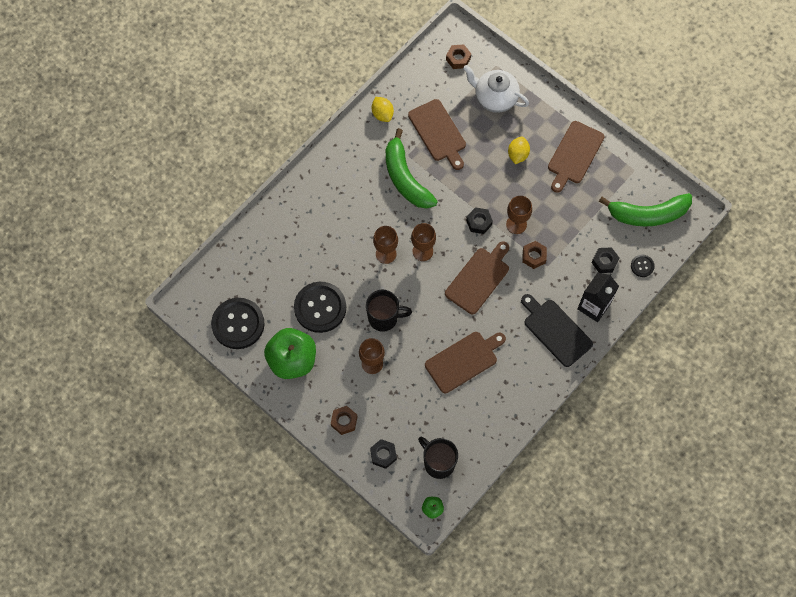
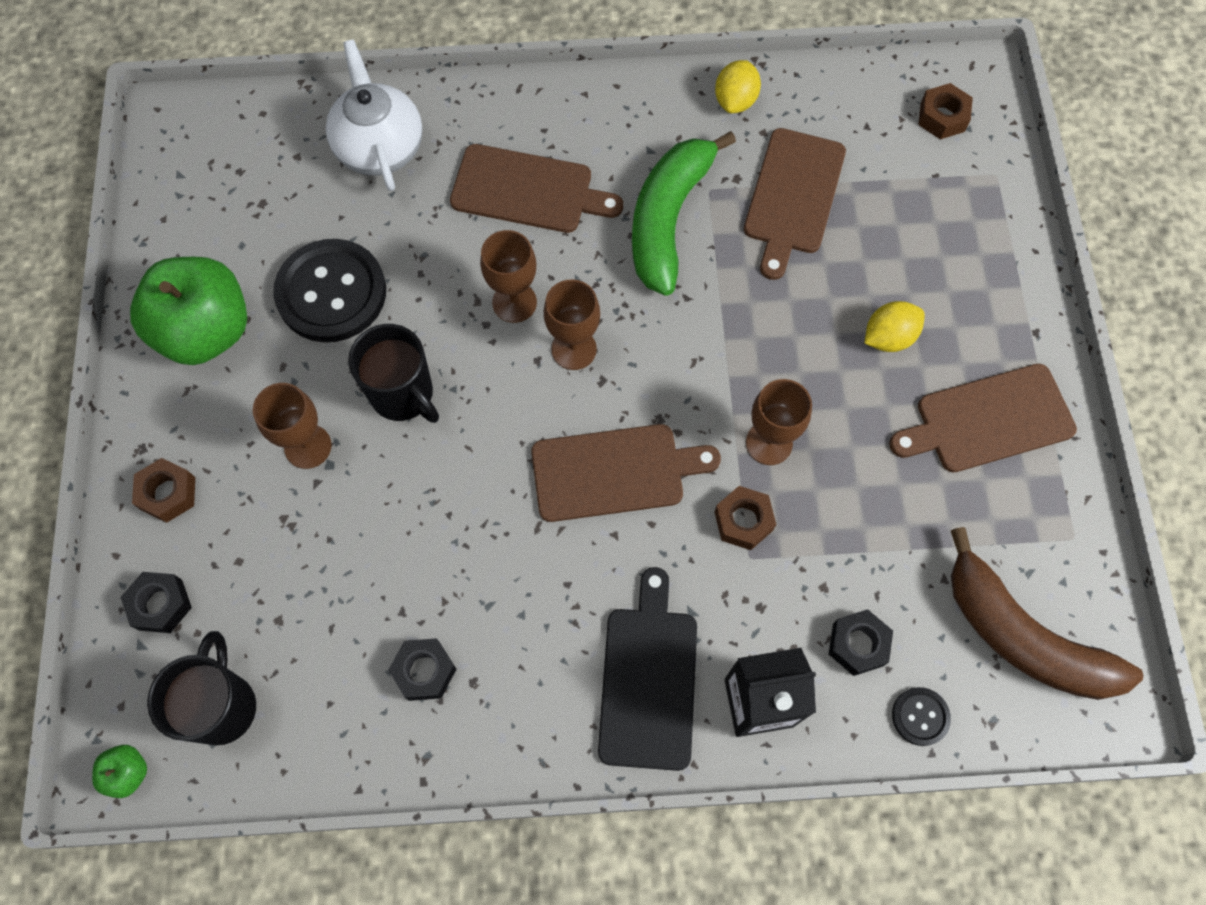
camera: 45 degrees right, 0 degrees up
black button [211,298,264,349] -> none
brown cutting board [425,332,506,393] -> brown cutting board moved to [450,144,623,233]
white teapot [463,65,529,113] -> white teapot moved to [326,40,423,191]
black nut [466,207,493,234] -> black nut moved to [388,638,456,701]
green banana [599,193,692,226] -> brown banana [951,527,1143,700]

